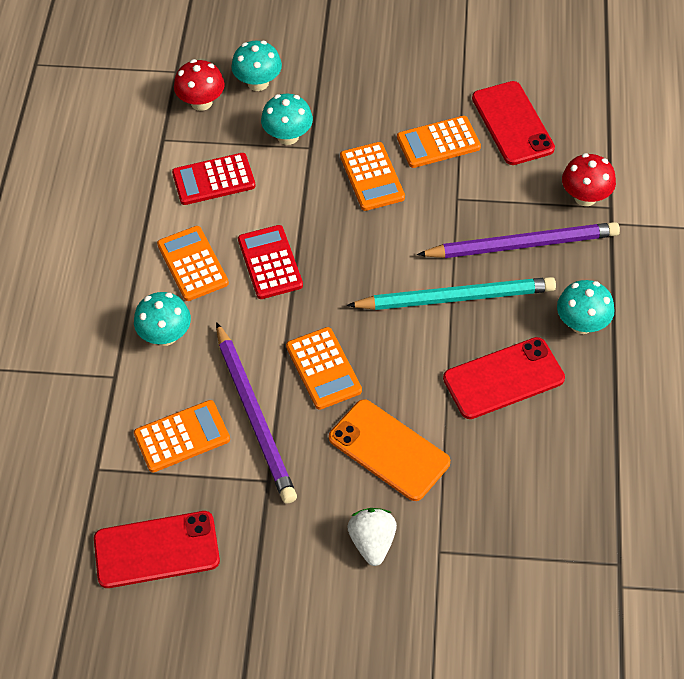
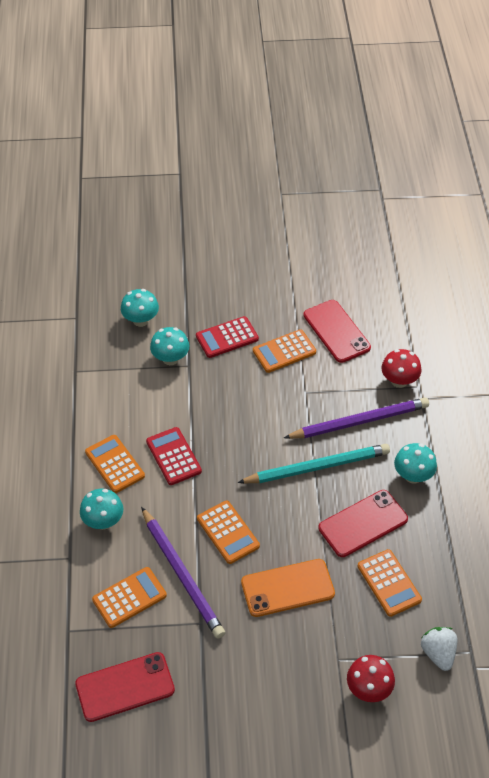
camera: 10 degrees left, 5 degrees down
red calculator [172,153,256,205] -> red calculator moved to [196,316,259,358]
red mushroom [174,59,225,111] -> red mushroom moved to [347,655,395,702]
orange phone [329,399,450,501] -> orange phone turned 45 degrees counterclockwise [241,559,335,617]
orange calculator [340,142,405,211] -> orange calculator moved to [358,549,422,617]
white strawberry [347,508,397,566] -> white strawberry moved to [421,627,457,671]

